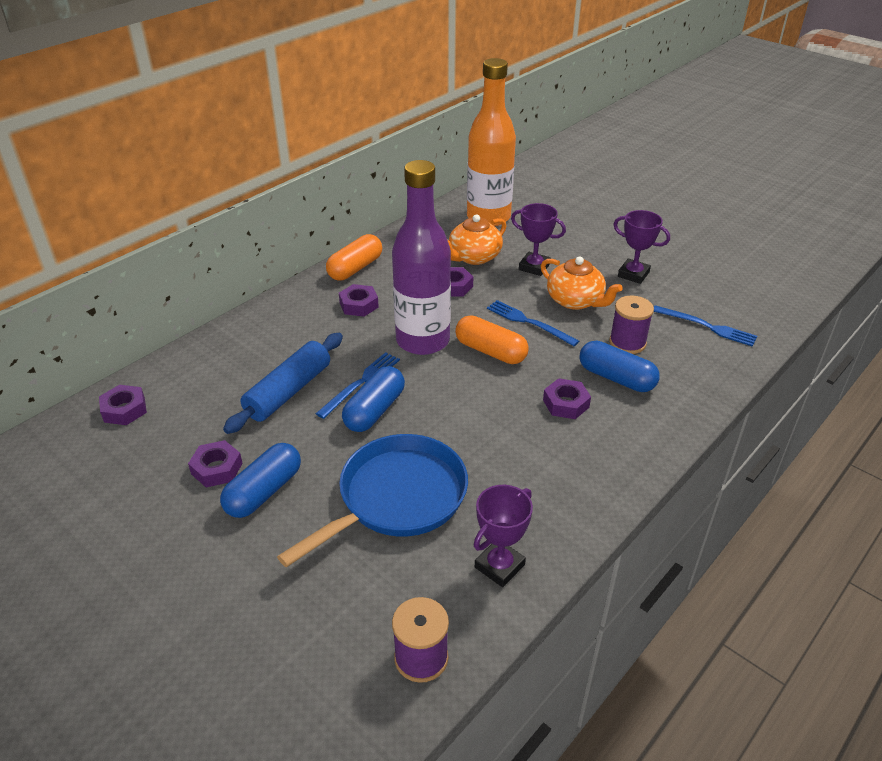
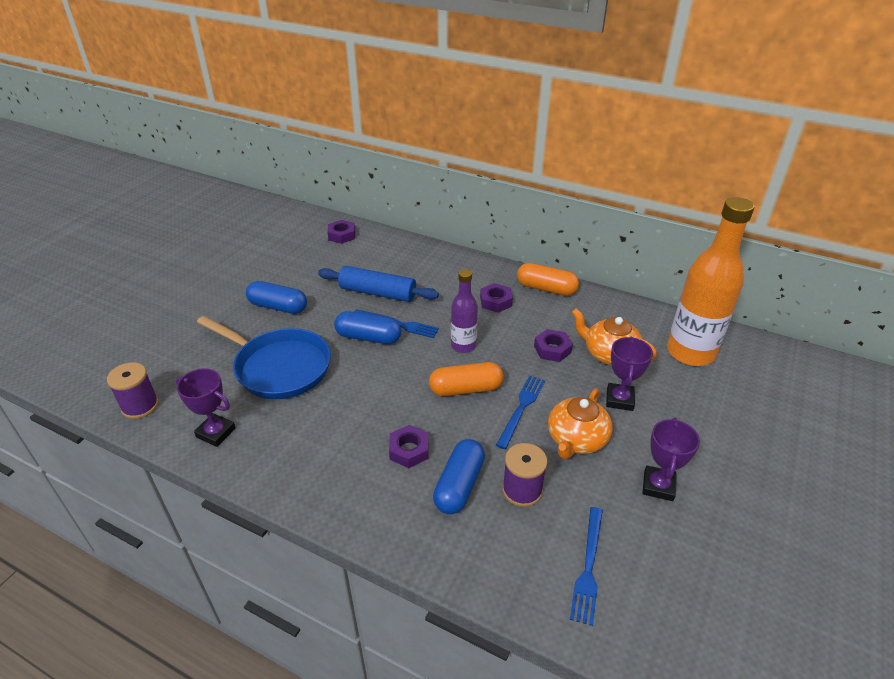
camera: 75 degrees right, 0 degrees up
purple nut [188,440,243,487] -> none
purple bottle [392,160,451,355] -> purple bottle [451,269,478,353], size x0.54
orange capsule [455,315,529,364] -> orange capsule turned 60 degrees clockwise [429,362,504,396]

